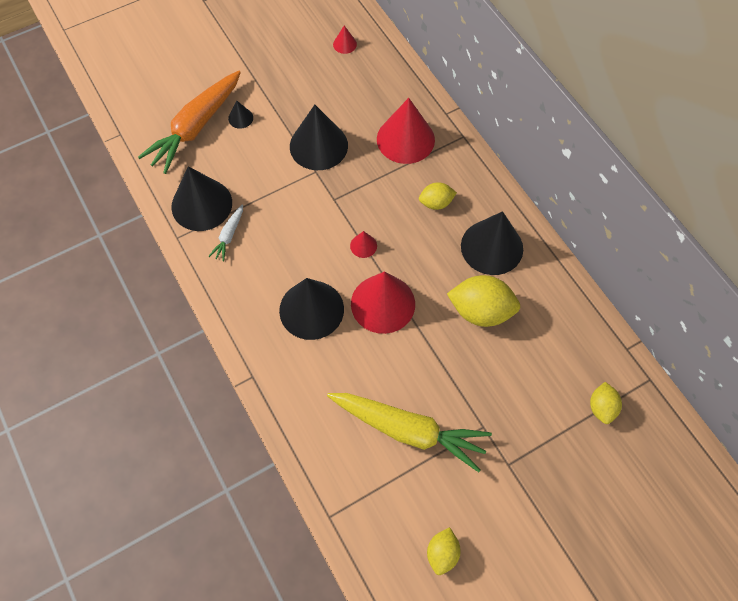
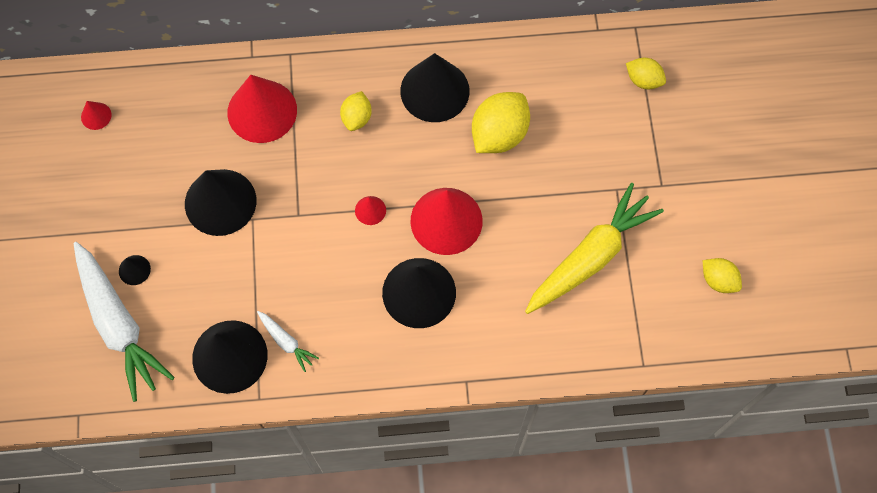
camera: 65 degrees left, 5 degrees up
orange carrot [138,71,241,174] -> white carrot [73,242,175,402]

